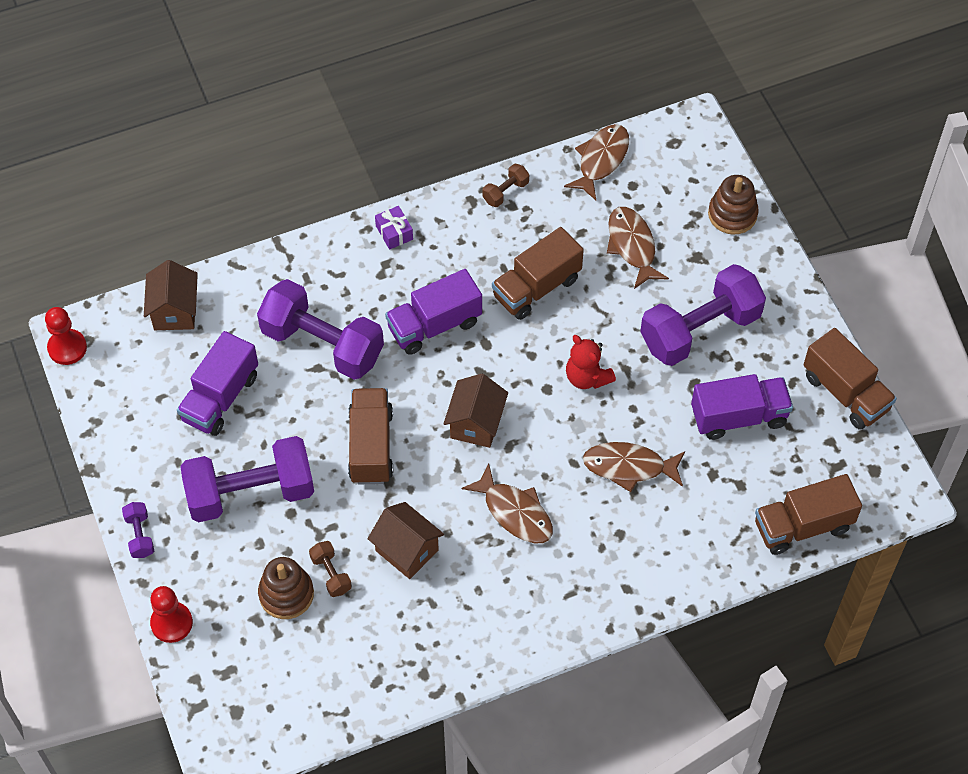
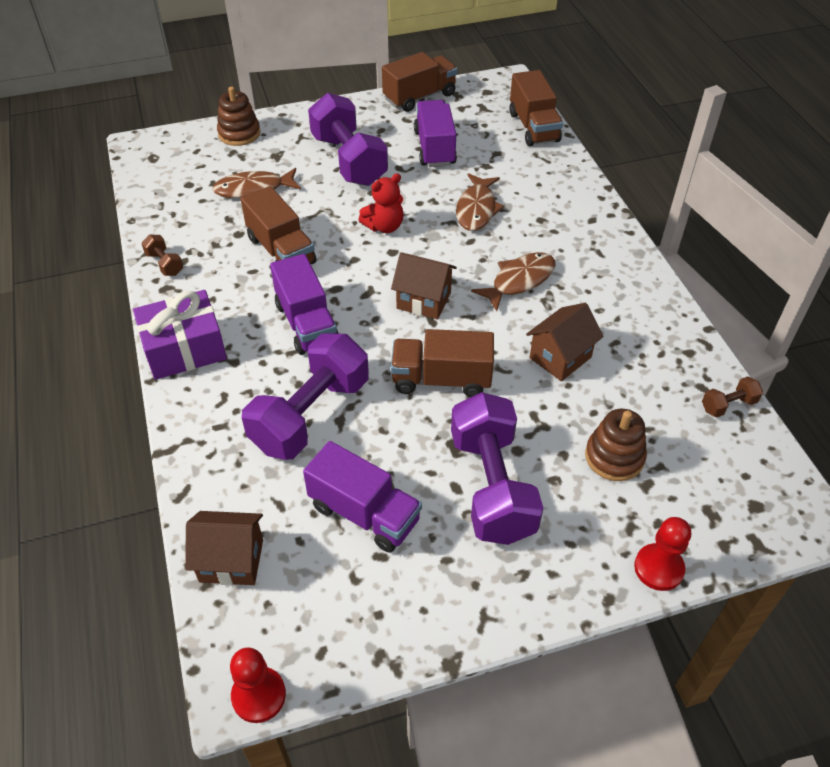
camera: 85 degrees left, 10 degrees down
purple dumbbell [122,502,154,558] -> none
brown dumbbell [309,541,352,597] -> brown dumbbell moved to [702,376,763,417]
purple gift [375,206,413,250] -> purple gift [133,290,227,380], size x2.10
brown fish [564,124,629,200] -> none

